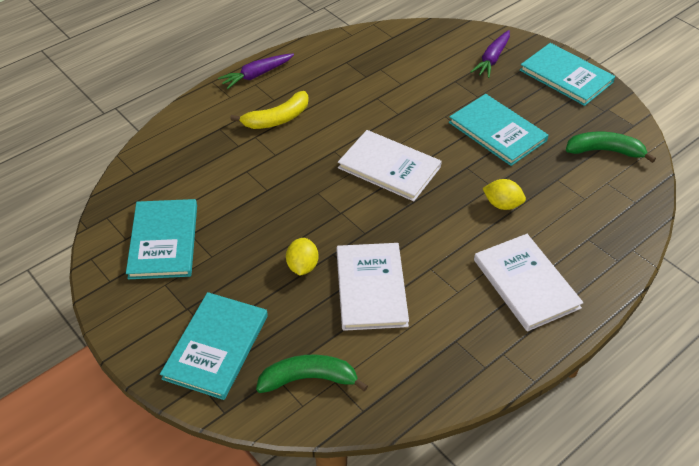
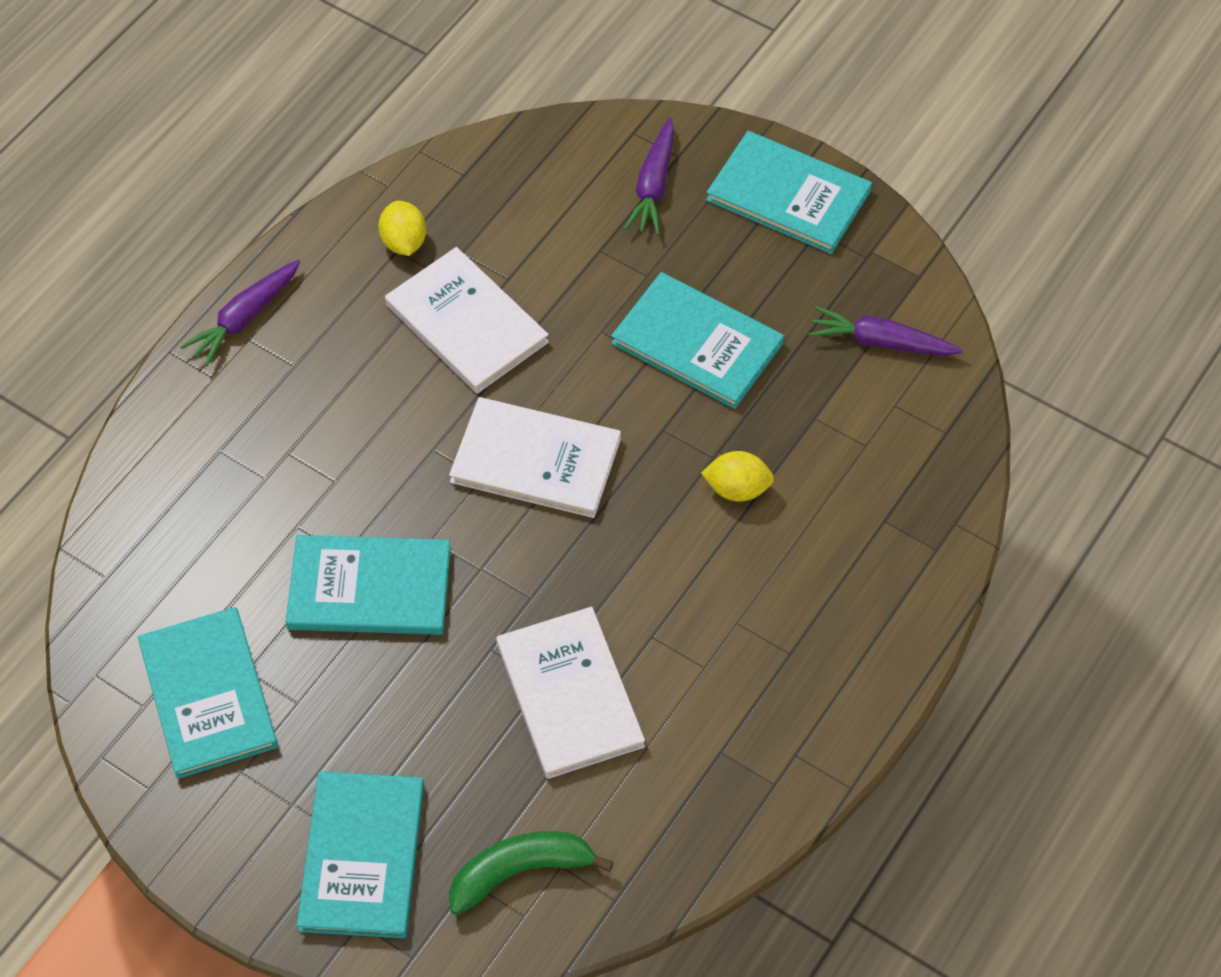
camera: 15 degrees left, 10 degrees up
yellow banana [230,91,309,129] -> none
yellow lemon [286,238,318,276] -> yellow lemon moved to [378,201,426,256]
white book [474,234,584,331] -> white book moved to [385,247,549,394]
green banana [566,132,656,163] -> purple carrot [808,306,963,356]
none -> turquoise book [286,535,451,635]

